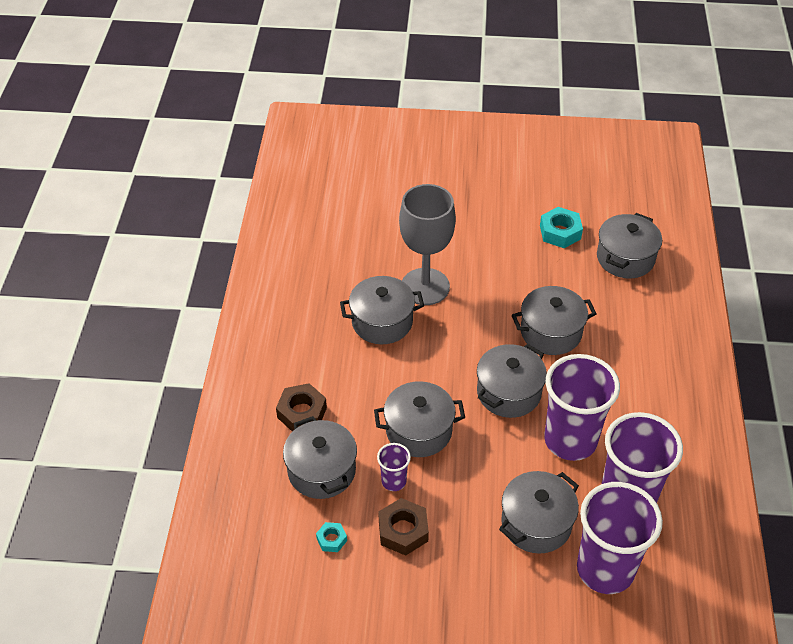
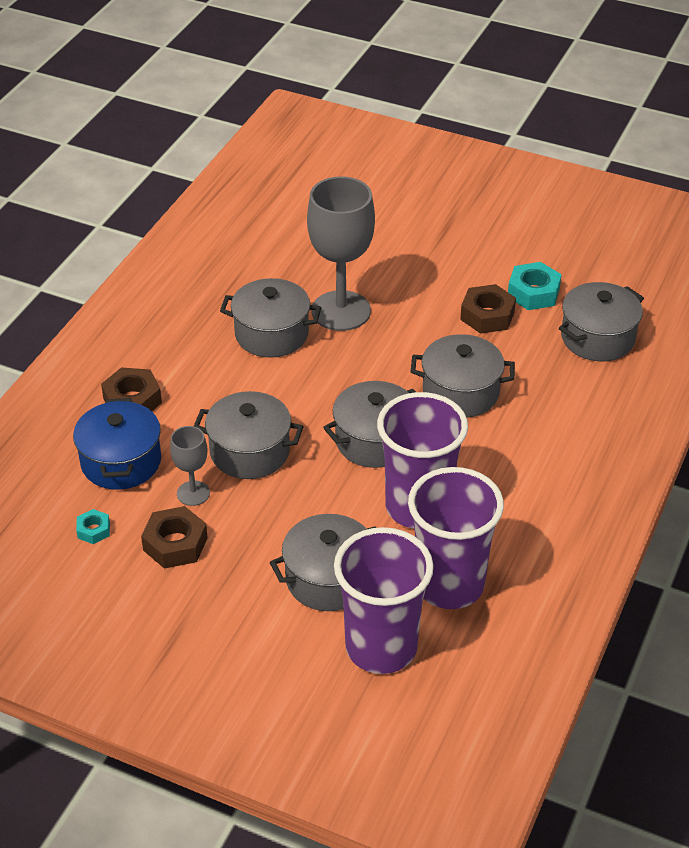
camera: 20 degrees right, 5 degrees down
grey pot [283,416,357,499] -> blue pot [73,398,161,490]
purple cup [377,443,411,491] -> grey goblet [170,426,210,506]
none -> brown nut [460,284,516,334]

